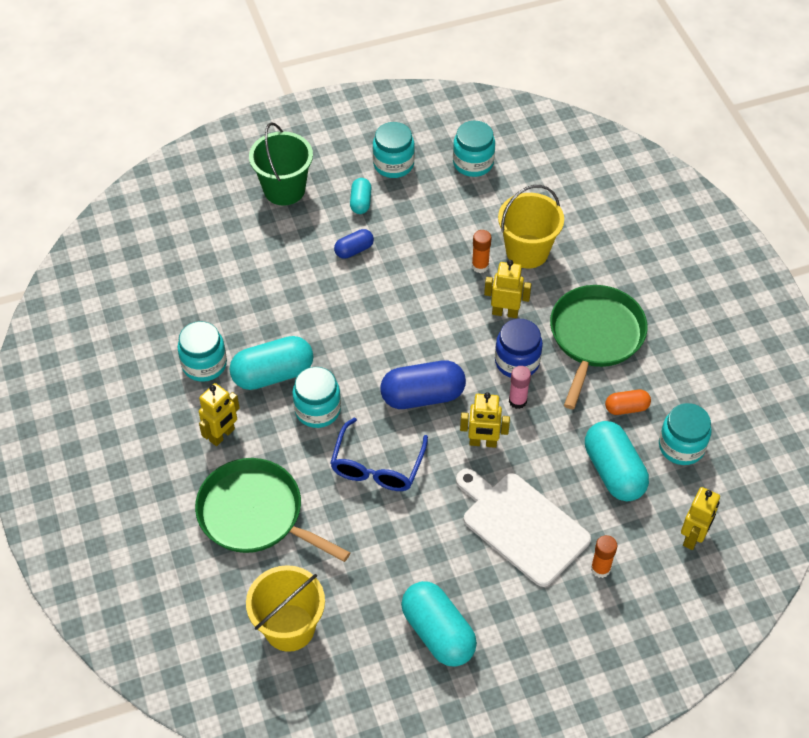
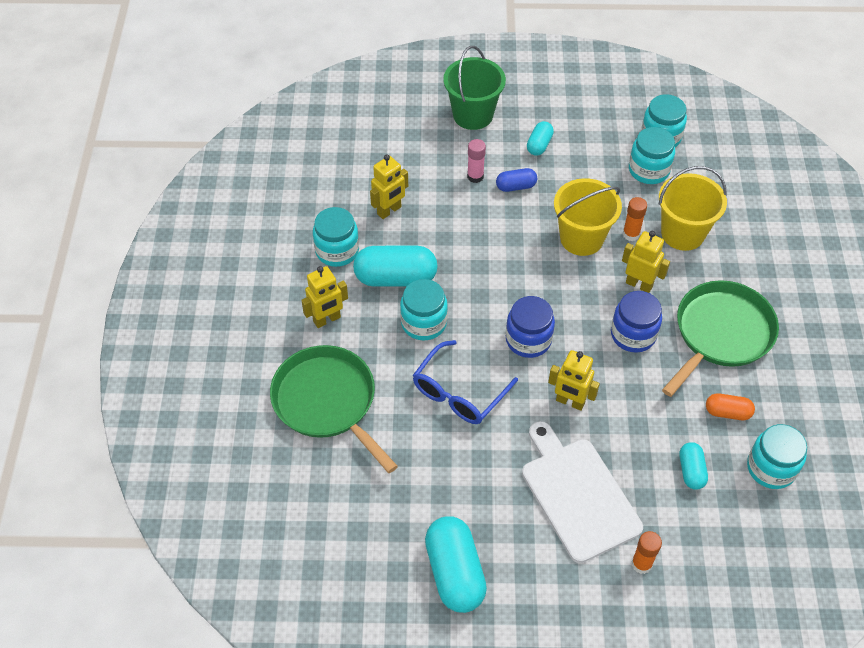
camera: 20 degrees right, 0 degrees up
yellow bucket [246,565,325,652] -> yellow bucket moved to [554,178,622,256]
turquoise jar [373,122,415,178] -> turquoise jar moved to [629,127,675,184]
blue capsule [380,360,466,409] -> blue jar [506,296,555,358]
pink glue stick [509,366,531,409] -> pink glue stick moved to [467,139,486,183]
turquoise capsule [585,421,649,501] -> turquoise capsule [680,442,708,490], size x0.53
yellow robot [681,487,720,550] -> yellow robot moved to [370,154,408,219]

